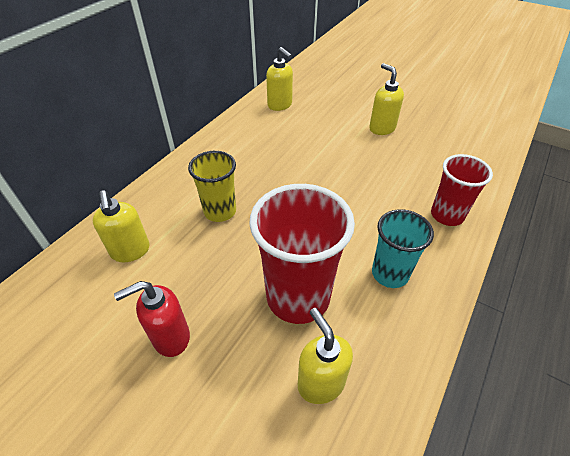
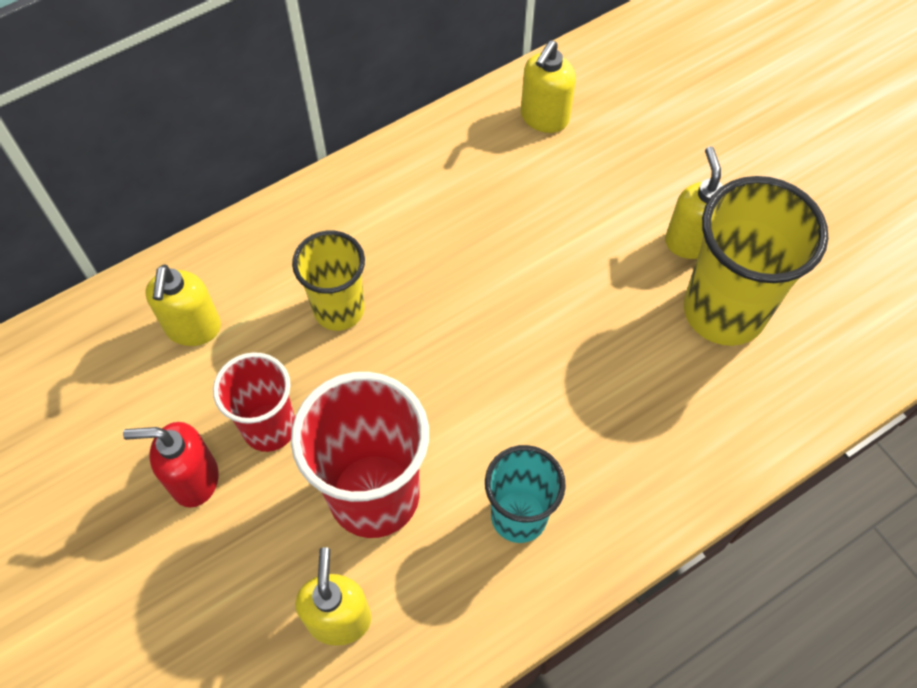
camera: 25 degrees right, 15 degrees up
yellow soap dispenser [266,47,293,111] -> yellow soap dispenser turned 45 degrees clockwise [521,40,576,133]
red cup [431,154,493,226] -> red cup moved to [213,352,295,452]
none -> yellow cup [684,176,828,346]

